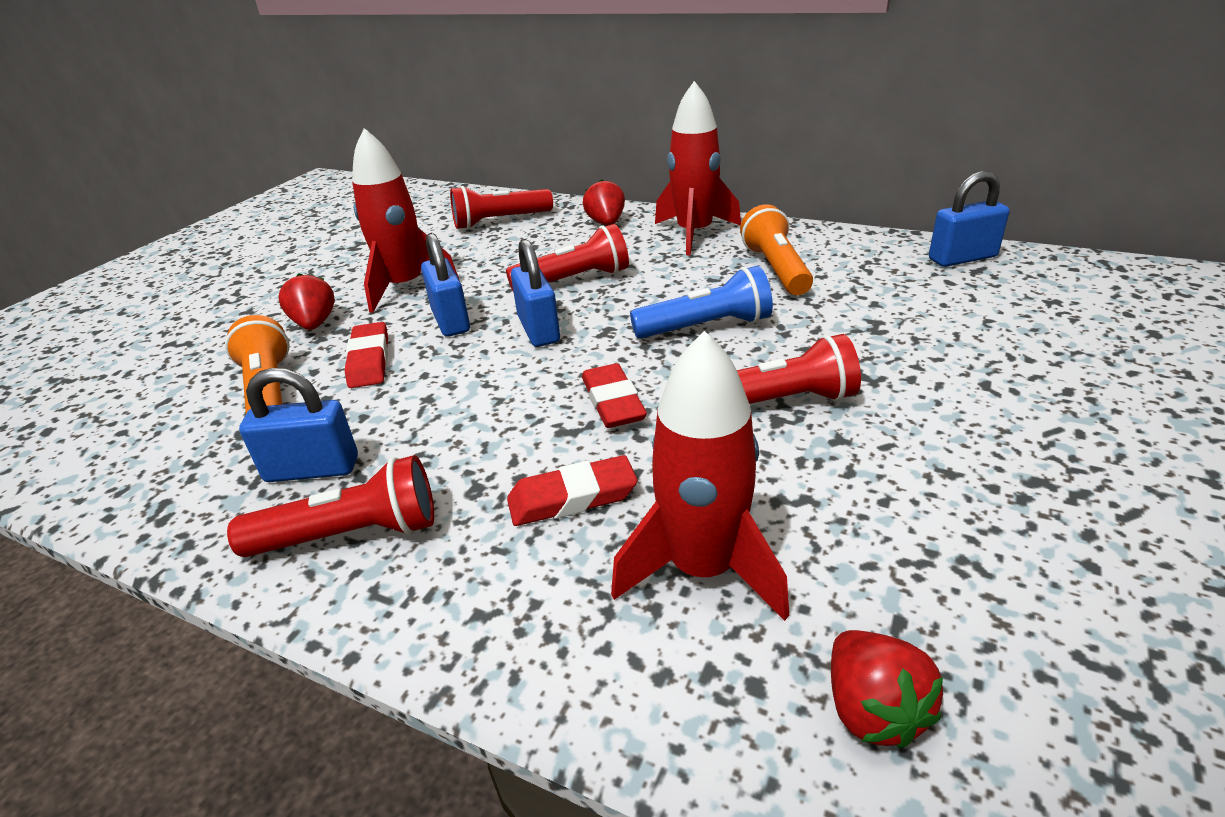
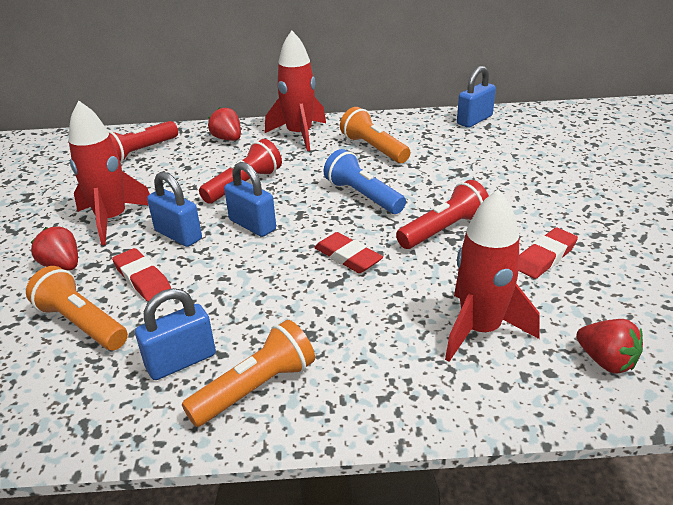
camera: 30 degrees left, 0 degrees up
red flashlight [227,455,434,557] -> orange flashlight [182,320,315,427]
red eraser [507,455,637,526] -> red eraser moved to [519,227,578,279]
blue flashlight [630,266,773,339] -> blue flashlight turned 90 degrees counterclockwise [324,149,406,214]

